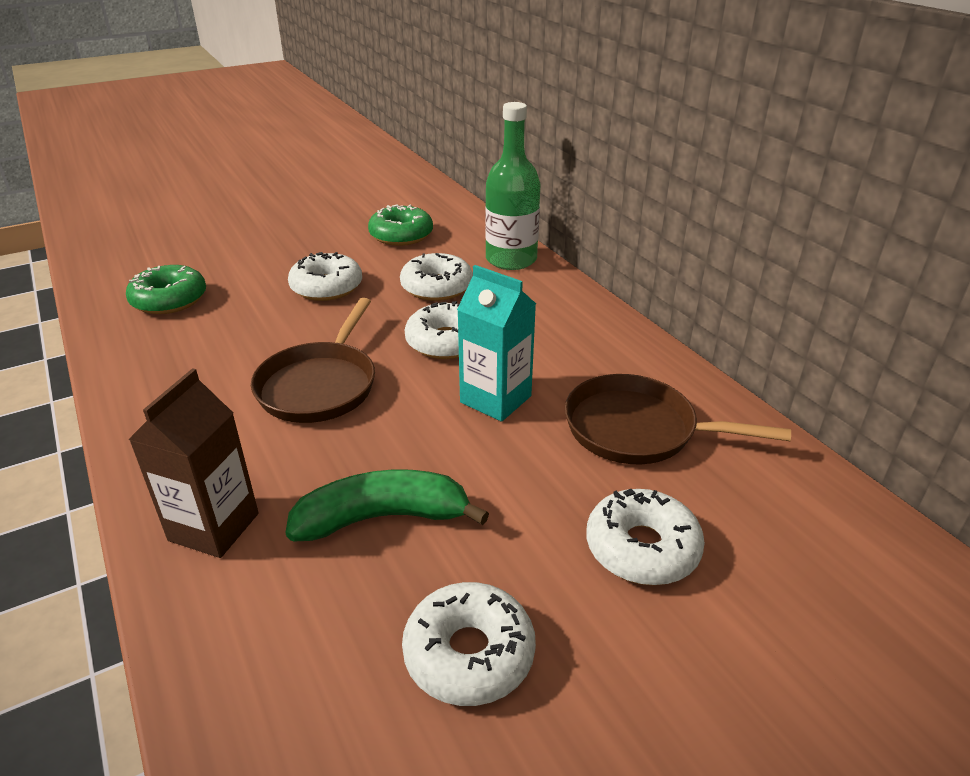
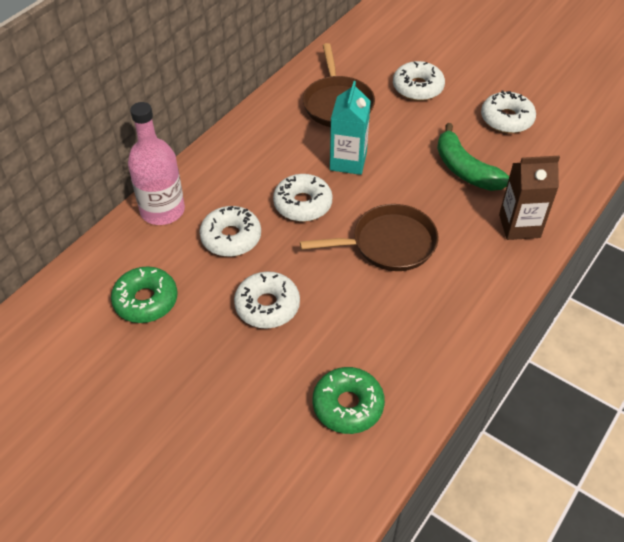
camera: 115 degrees left, 15 degrees up
green bottle [485,102,540,270] -> pink bottle [128,102,185,225]

